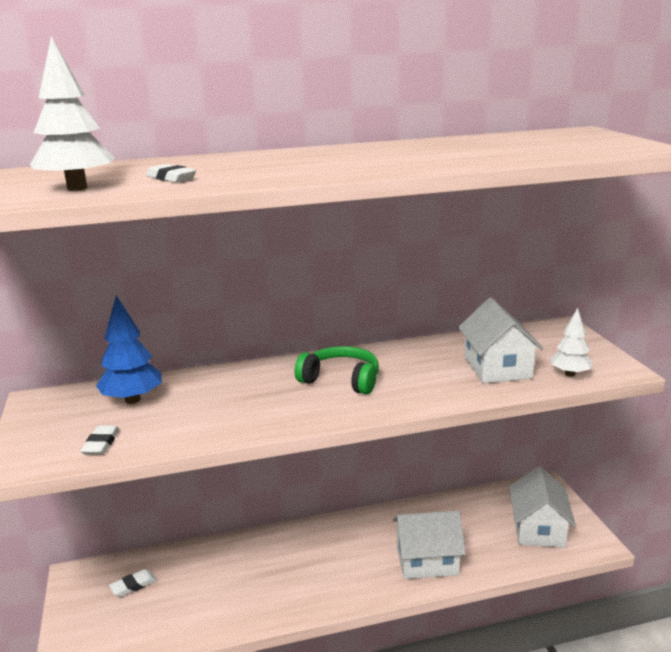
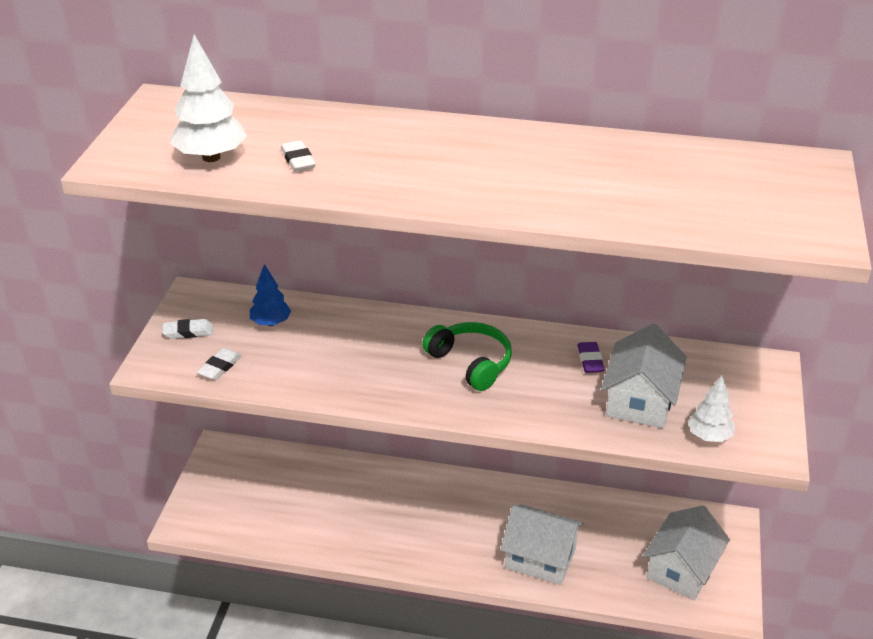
camera: 25 degrees right, 15 degrees up
blue tree [96,295,162,404] -> blue tree [250,264,291,326], size x0.66
white eraser [109,569,157,597] -> white eraser moved to [162,319,213,339]
none -> purple eraser [577,342,605,373]

